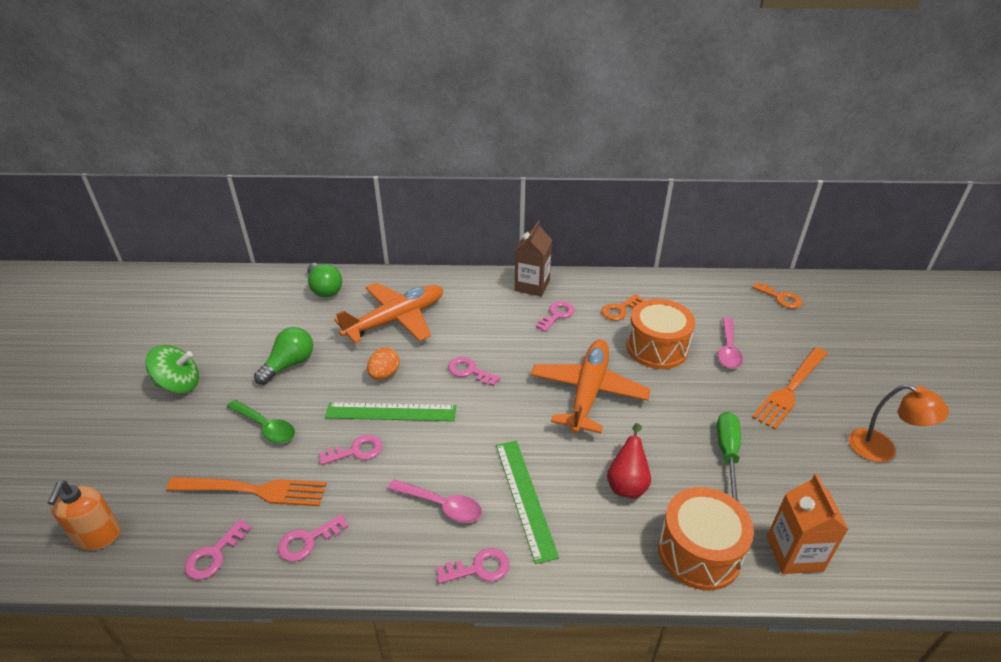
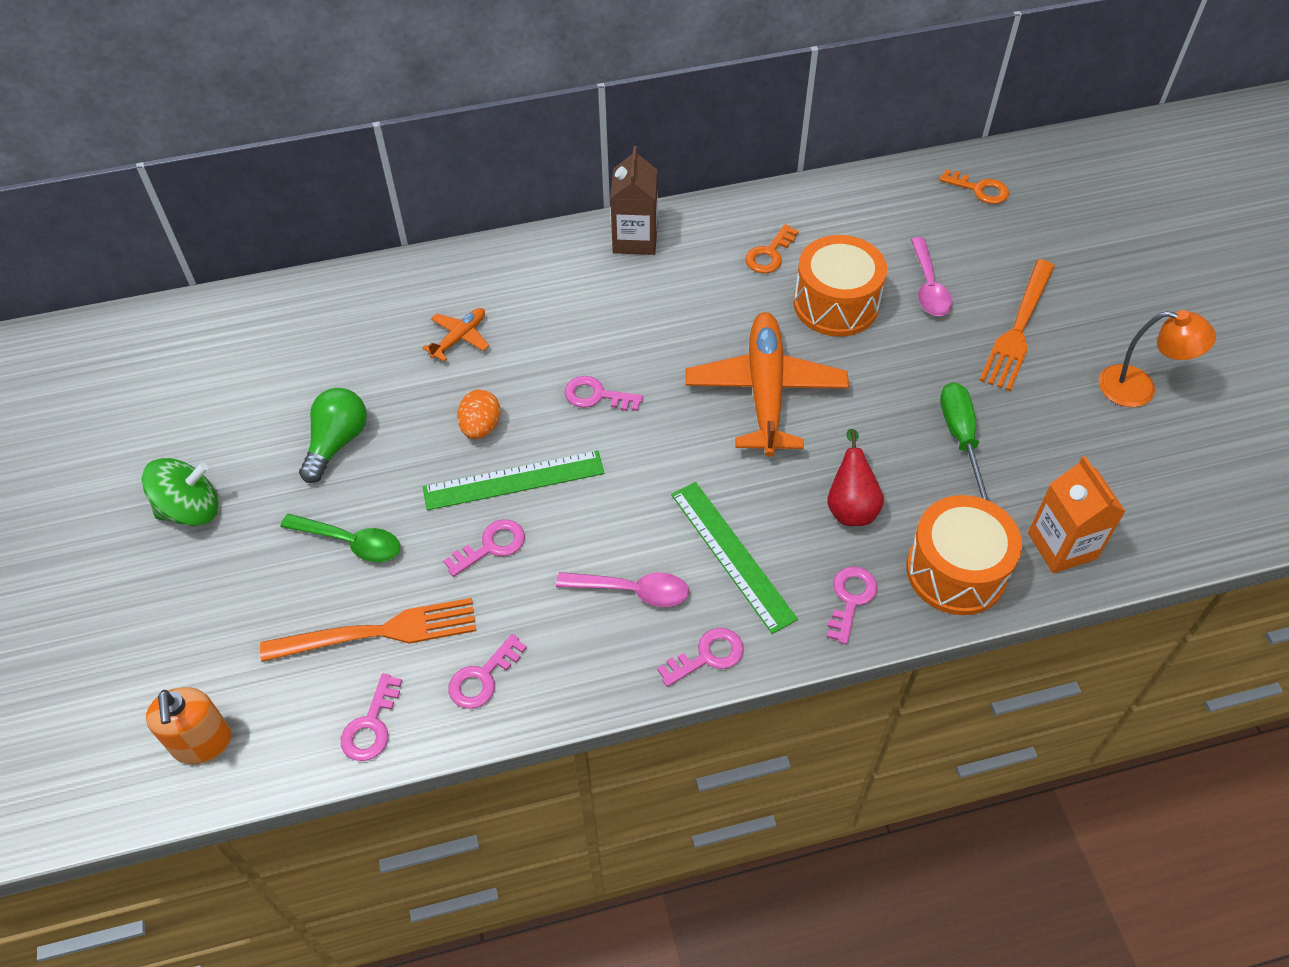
camera: 15 degrees left, 15 degrees up
green light bulb [307,263,342,297] -> none
orange plane [334,282,443,343] -> orange plane [423,308,489,362], size x0.45
pink key [536,301,575,332] -> pink key moved to [827,566,878,644]

